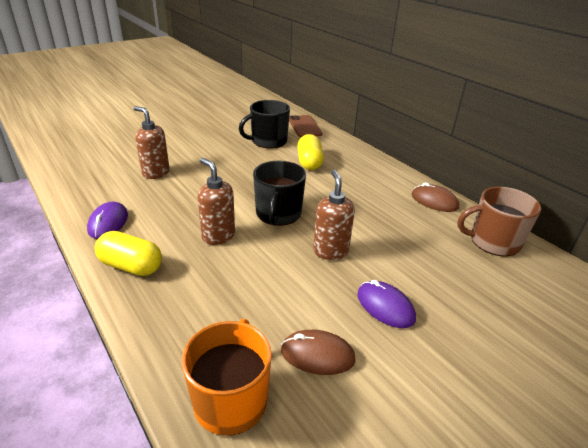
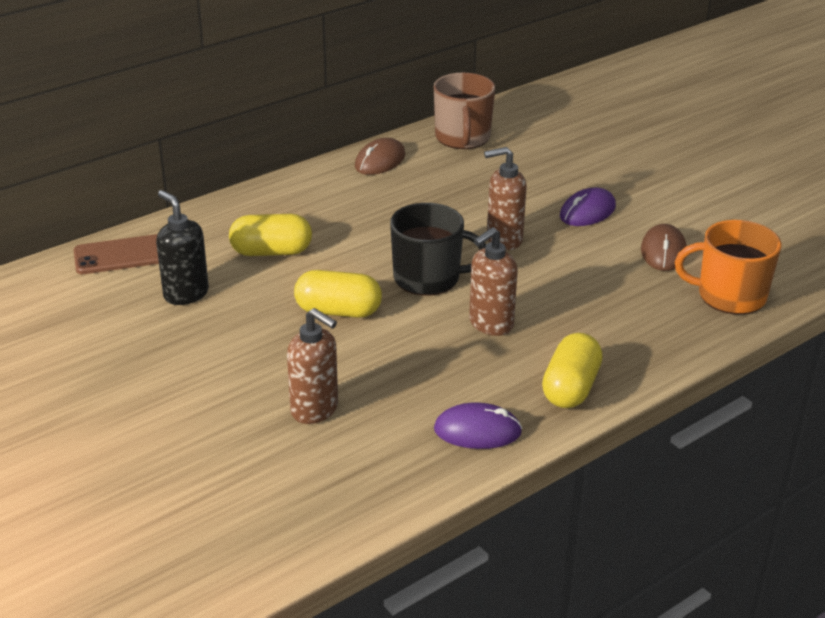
camera: 90 degrees left, 0 degrees up
brown soap dispenser [134,106,170,179] -> brown soap dispenser turned 90 degrees counterclockwise [287,308,338,424]
black mug [239,100,290,148] -> black soap dispenser [156,190,209,305]
none -> yellow capsule [294,270,382,318]

